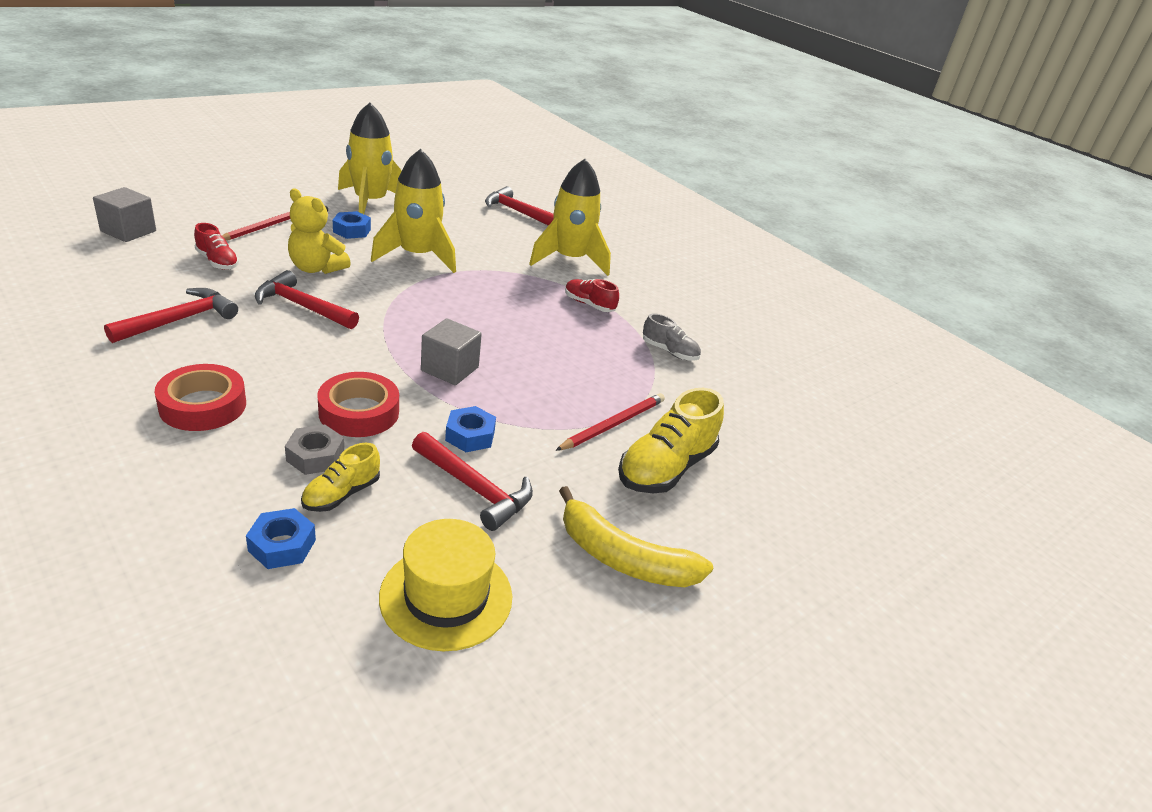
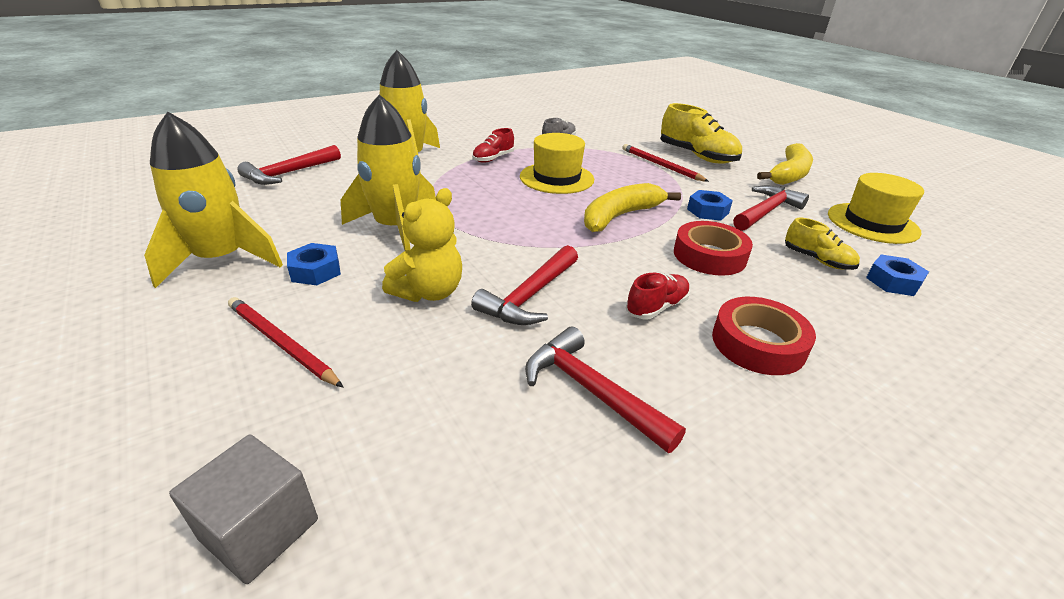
camera: 80 degrees left, 0 degrees up
red shoe [194,223,239,270] -> red shoe moved to [626,273,690,319]
grey nut [285,425,344,475] -> none
grey cube [421,318,482,385] -> yellow banana [584,183,681,232]
none -> yellow hat [520,133,594,194]

